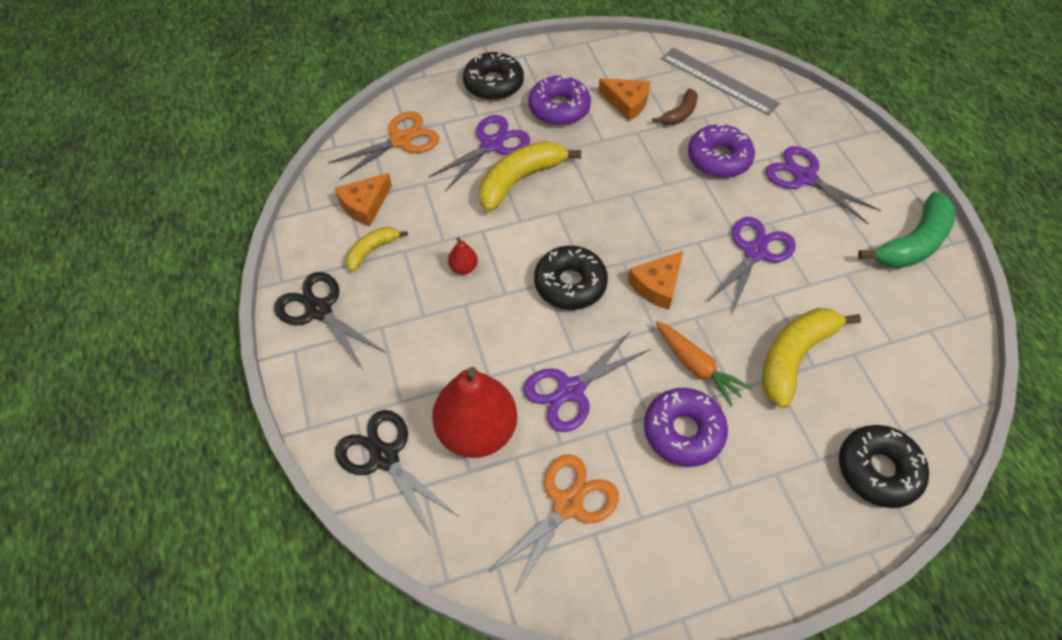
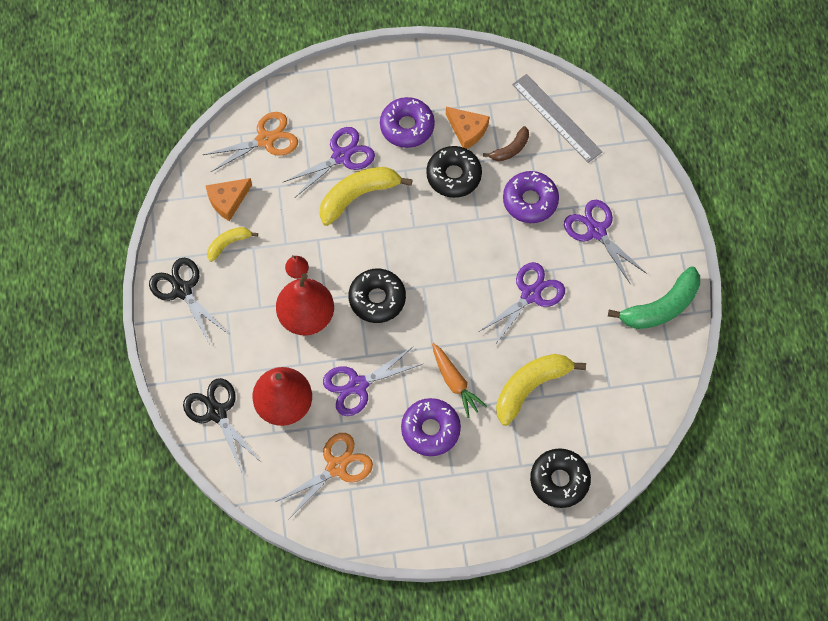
camera: 10 degrees right, 10 degrees up
black donut [463,52,524,100] -> black donut moved to [426,146,482,198]
orange cheese [628,251,683,310] -> none
none -> red pear [276,273,334,336]

